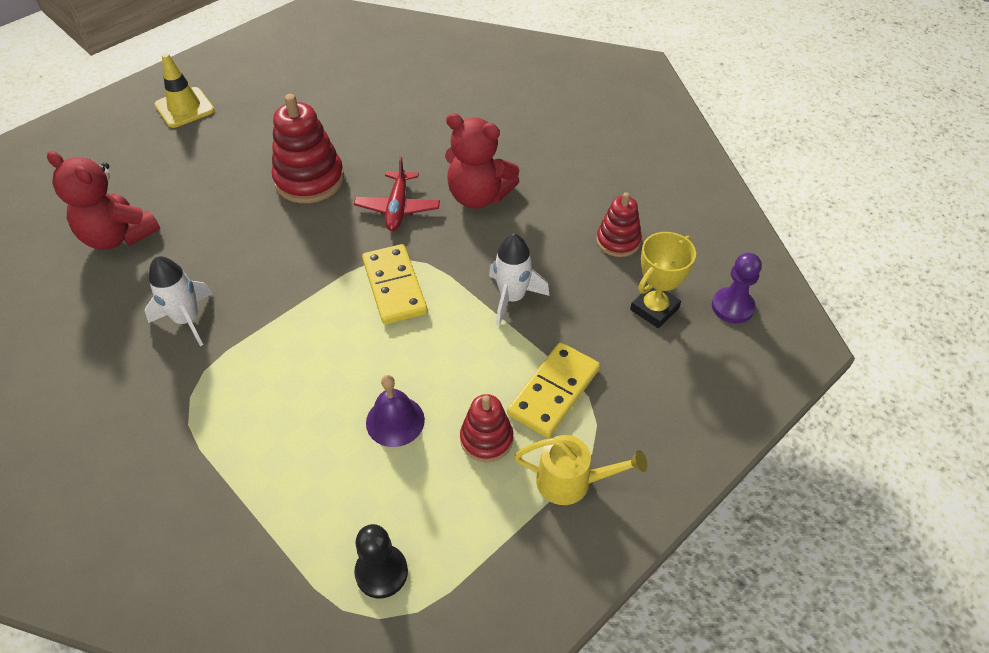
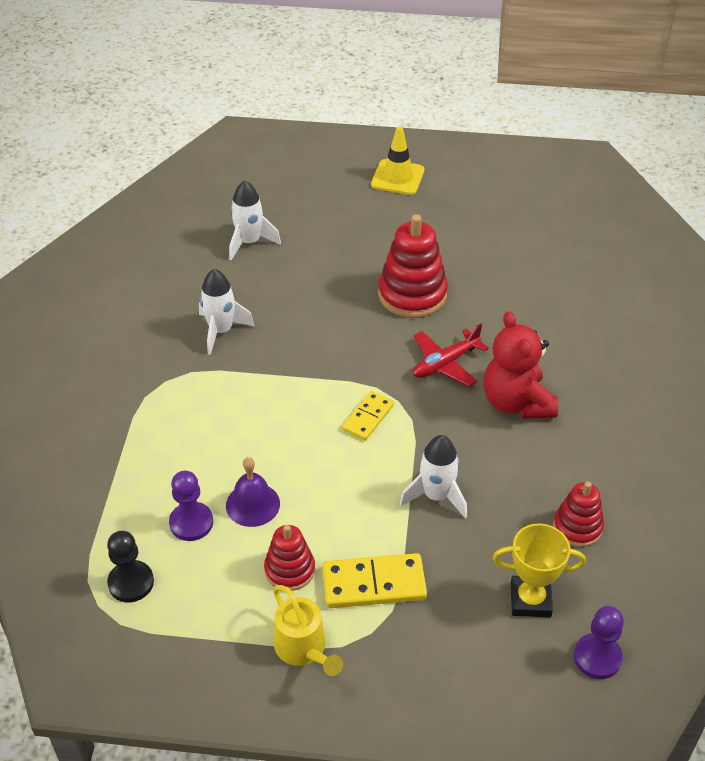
camera: 50 degrees right, 5 degrees down
red teddy bear [47,151,160,250] -> white rocket [229,180,281,261]
yellow domino [362,244,427,324] -> yellow domino [342,391,394,441], size x0.64
none -> purple pawn [169,471,213,541]

